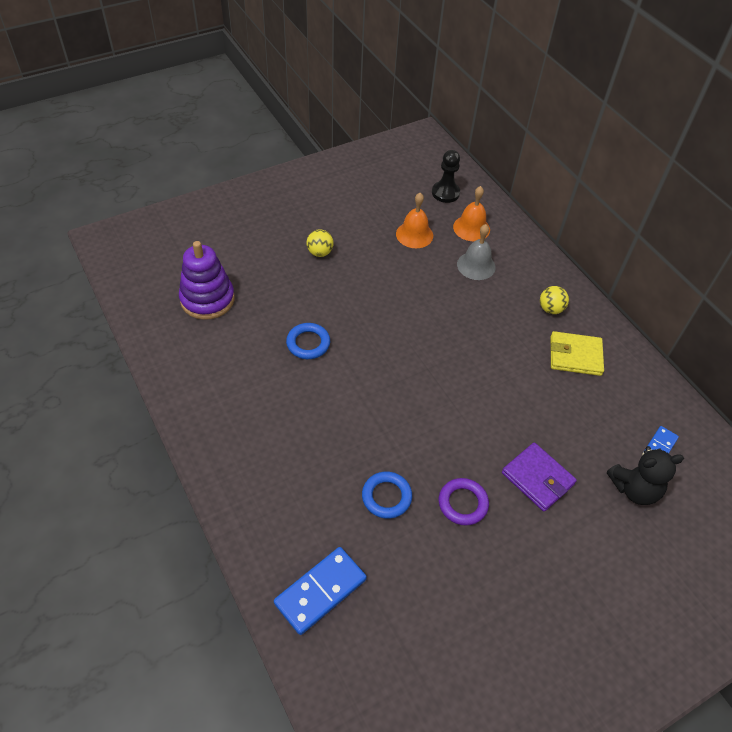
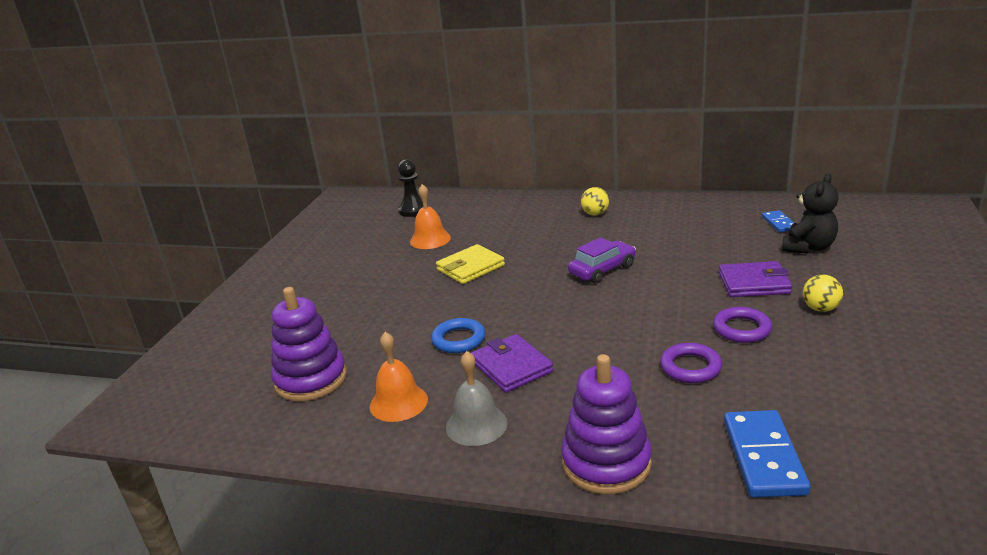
camera: 40 degrees left, 25 degrees down
yellow ball [306,229,334,257] -> yellow ball moved to [803,274,843,312]
blue ring [362,472,412,519] -> purple ring [660,343,722,383]
orange bell [453,186,490,241] -> orange bell moved to [370,332,428,422]
grey bell [457,224,496,280] -> grey bell moved to [446,351,508,446]
yellow wallet [551,331,604,376] -> yellow wallet moved to [436,244,505,284]
none -> purple wallet [471,334,553,393]
none -> purple stacking toy [561,354,652,494]
none -> purple car [568,237,636,284]

